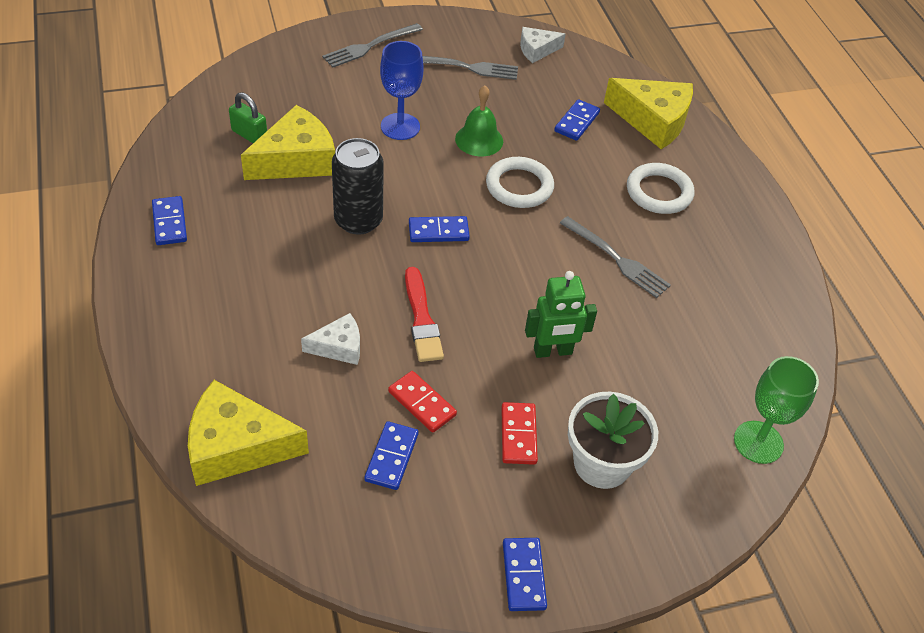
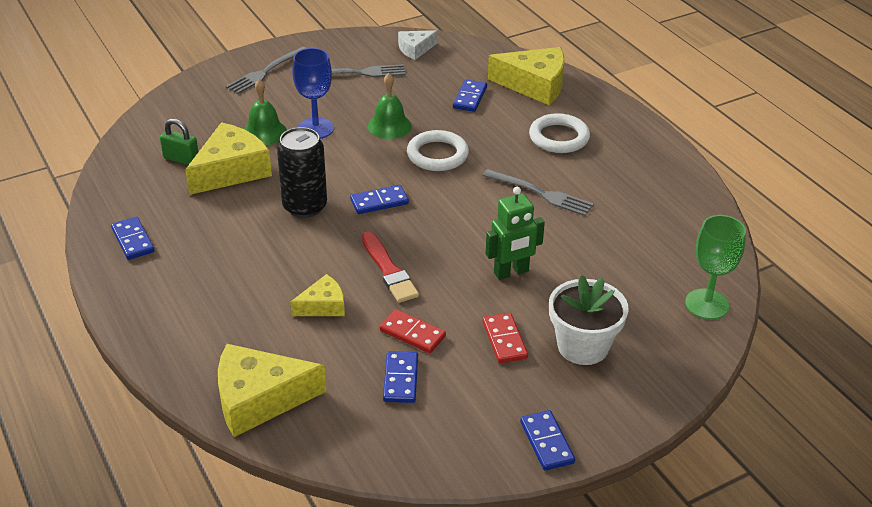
camera: 10 degrees left, 10 degrees down
white cheese [301,313,360,365] -> yellow cheese [290,274,345,316]
none -> green bell [244,79,287,145]

